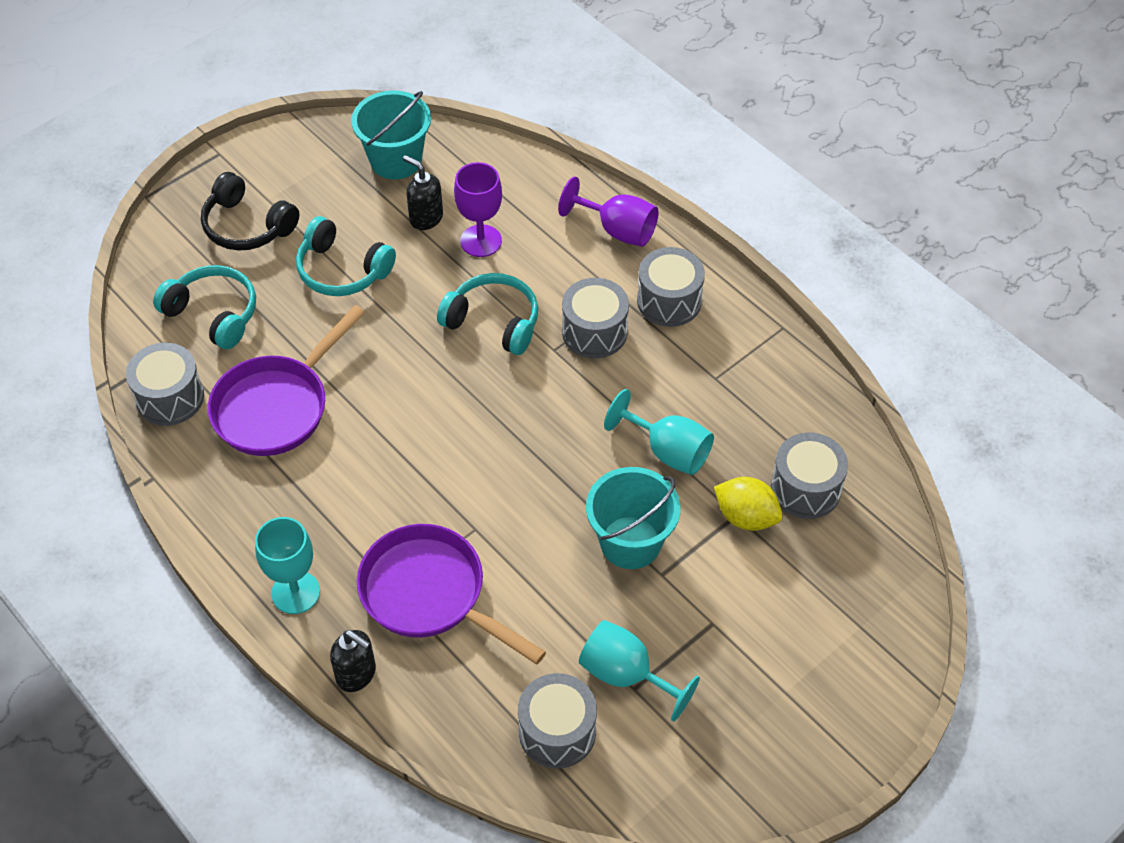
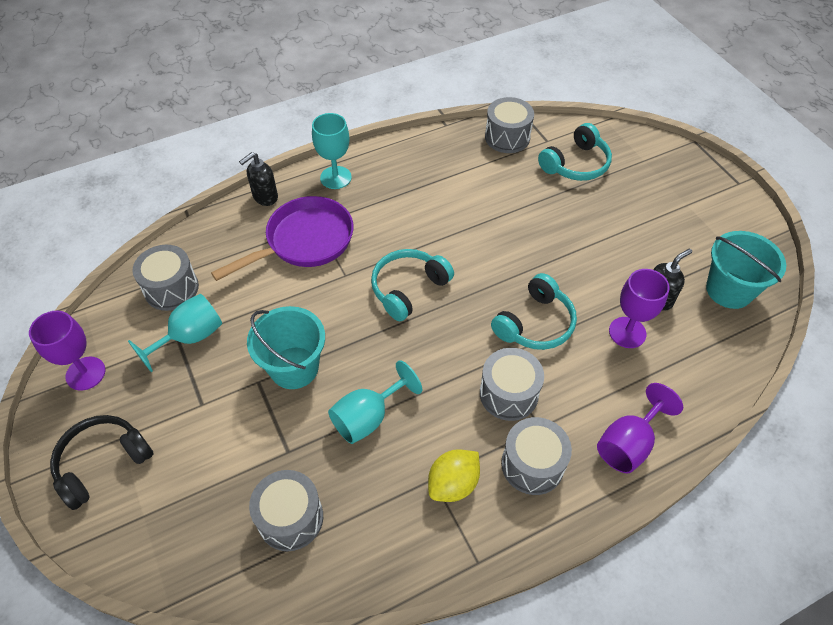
camera: 105 degrees right, 0 degrees up
black headphones [201,172,299,251] -> black headphones moved to [50,415,154,510]
purple pan [208,305,365,456] -> none
turquoise headphones [296,216,396,296] -> turquoise headphones moved to [371,249,454,321]
yellow lemon [714,477,783,531] -> yellow lemon moved to [428,449,480,502]
none -> purple goblet [29,310,105,391]

